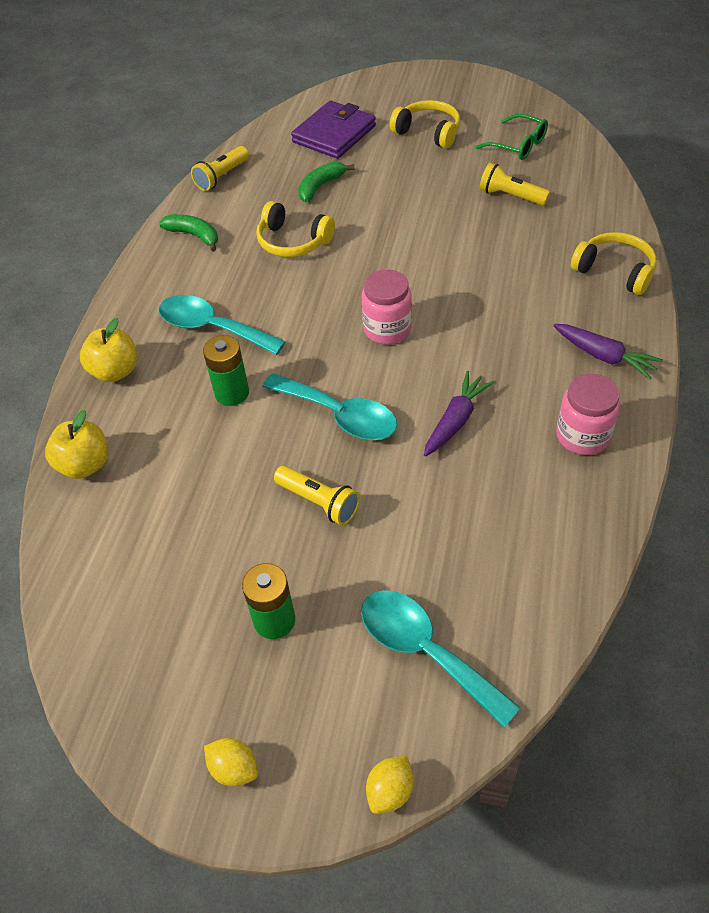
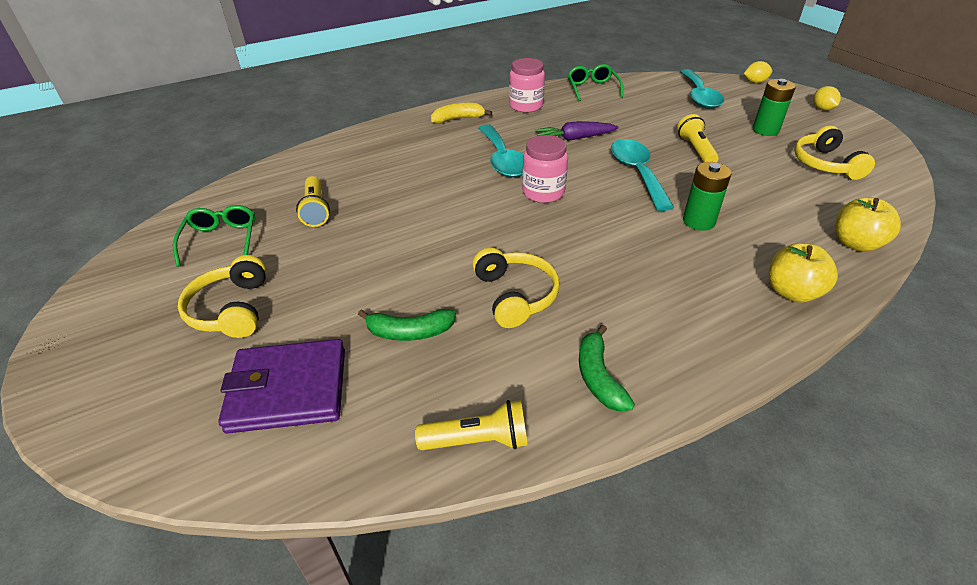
camera: 135 degrees left, 10 degrees down
turquoise spoon [159,295,286,355] -> turquoise spoon moved to [478,124,523,177]
purple carrot [553,324,663,379] -> yellow banana [431,103,492,123]
yellow headphones [571,232,657,295] -> yellow headphones moved to [794,126,875,180]
none -> green glasses [567,64,623,101]

